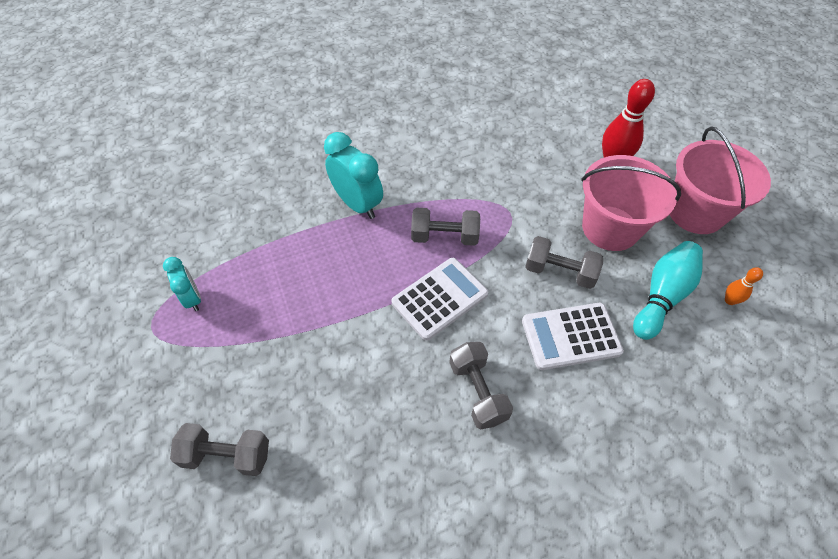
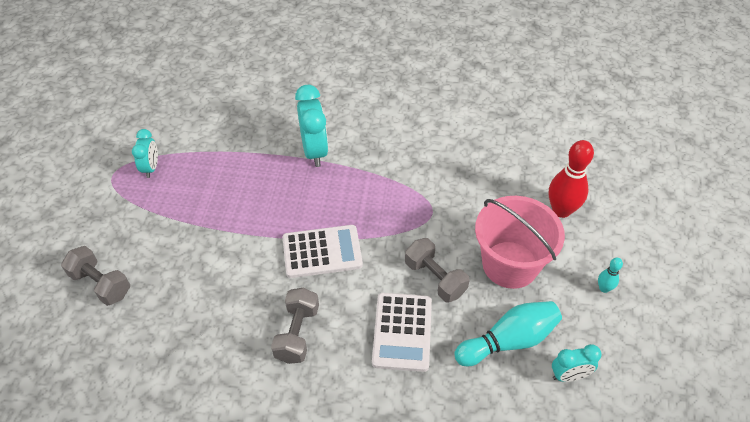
camera: 30 degrees right, 5 degrees down
grey dumbbell [411,208,480,246] -> none
white calculator [522,303,624,370] -> white calculator turned 105 degrees counterclockwise [372,293,432,372]
pink bucket [670,126,771,234] -> turquoise bowling pin [598,258,623,293]
orange bowling pin [725,267,763,305] -> turquoise clock [552,344,602,382]

